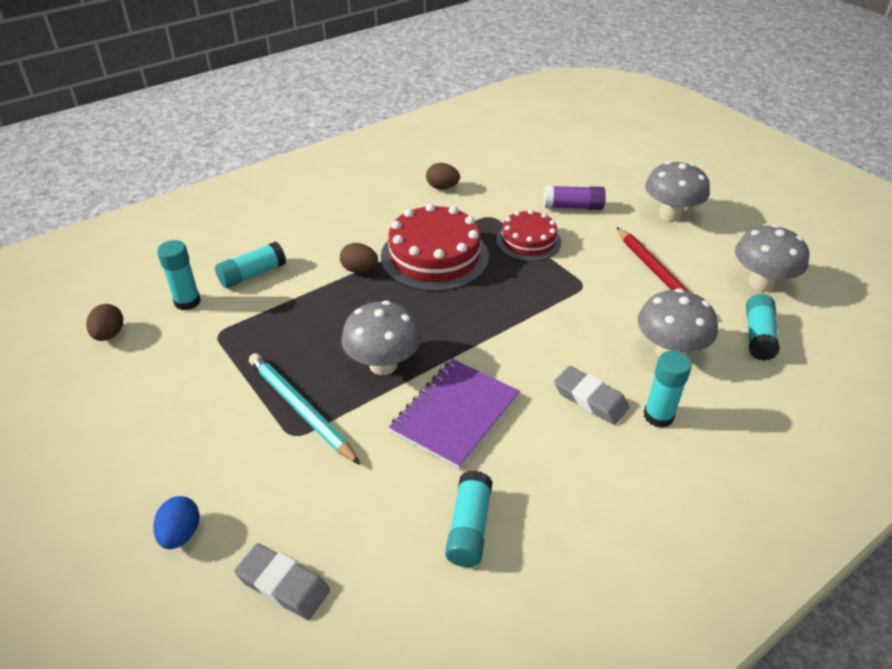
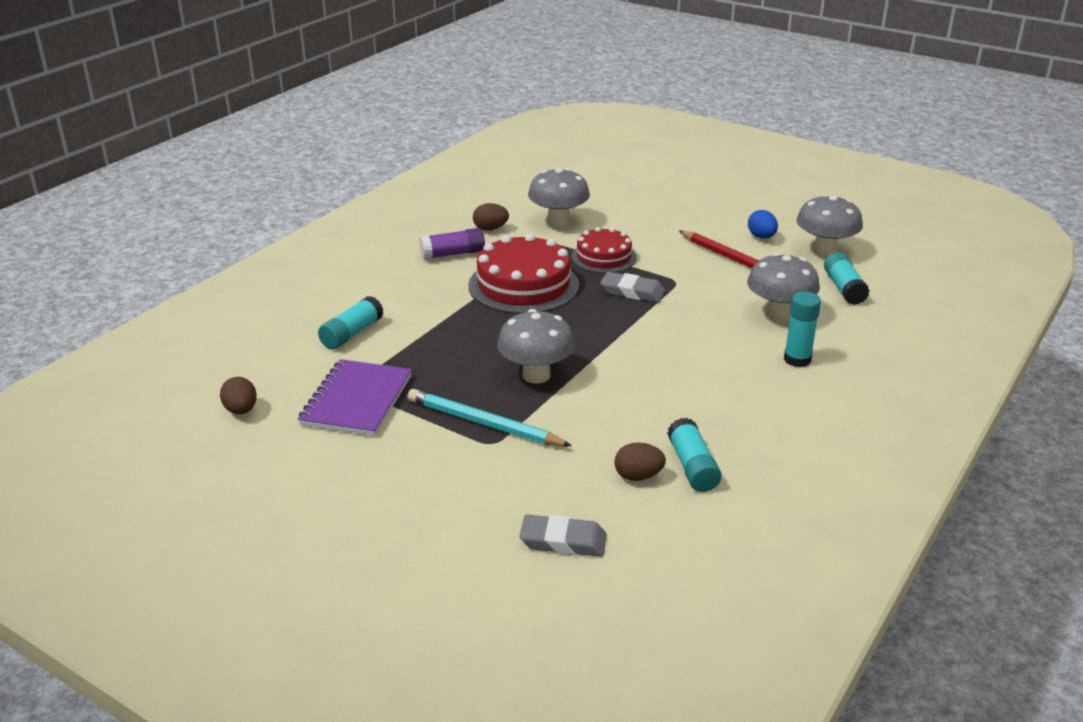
camera: 20 degrees left, 10 degrees down
blue egg [153,496,200,549] -> blue egg moved to [748,210,778,239]
turquoise glue stick [157,240,201,311] -> none
brown egg [340,243,378,273] -> brown egg moved to [614,443,666,481]
purple notebook [389,359,520,469] -> purple notebook moved to [298,359,412,436]
purple glue stick [544,185,606,210] -> purple glue stick moved to [419,228,485,260]
grey eraser [554,366,629,425] -> grey eraser moved to [600,272,665,302]
grey mushroom [645,161,710,222] -> grey mushroom moved to [528,168,590,227]

